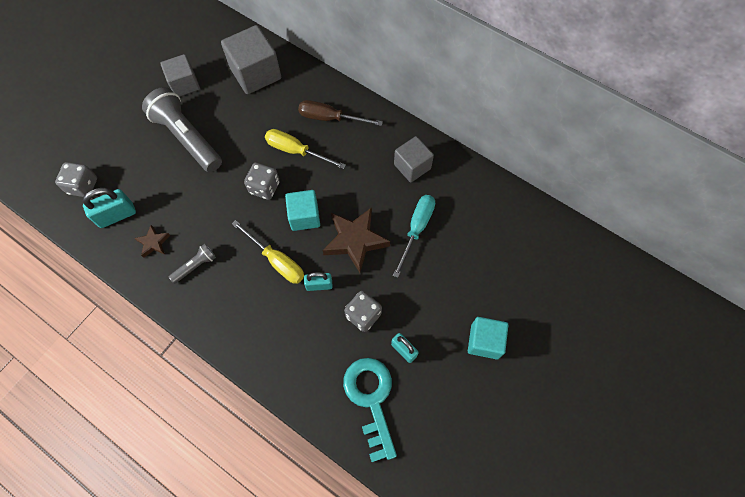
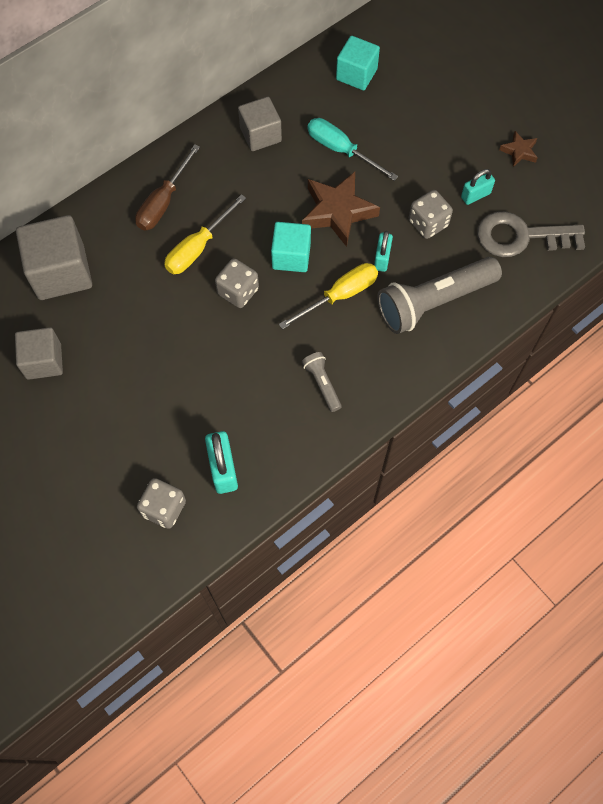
camera: 75 degrees left, 0 degrees up
brown star [134,225,171,258] -> brown star moved to [499,131,537,167]
grey flashlight [142,87,222,172] -> grey flashlight moved to [377,257,502,334]
turquoise key [343,358,397,462] -> grey key [477,211,585,257]
turquoise cube [468,317,508,360] -> turquoise cube moved to [336,36,380,90]

